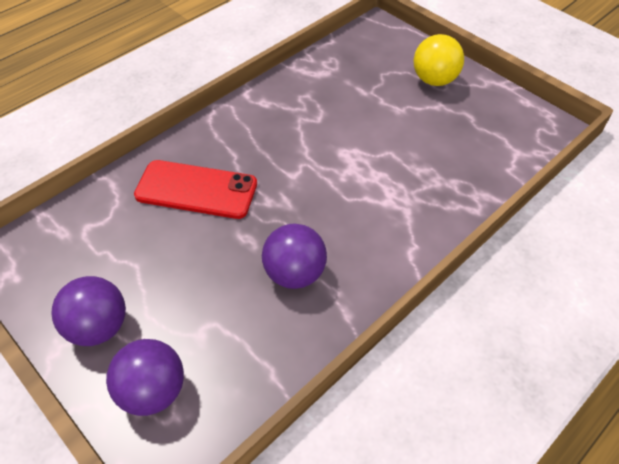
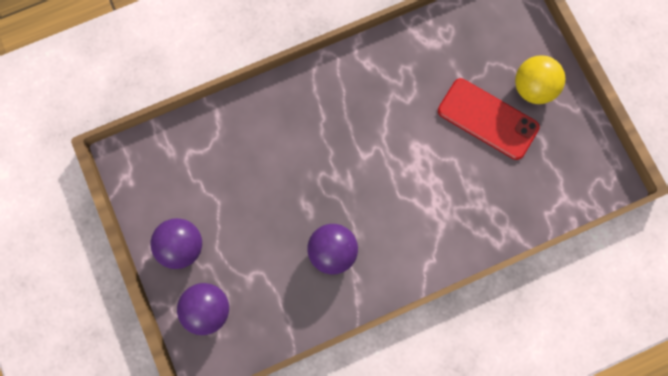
camera: 20 degrees right, 25 degrees up
red phone [134,160,257,219] -> red phone moved to [438,78,540,160]

